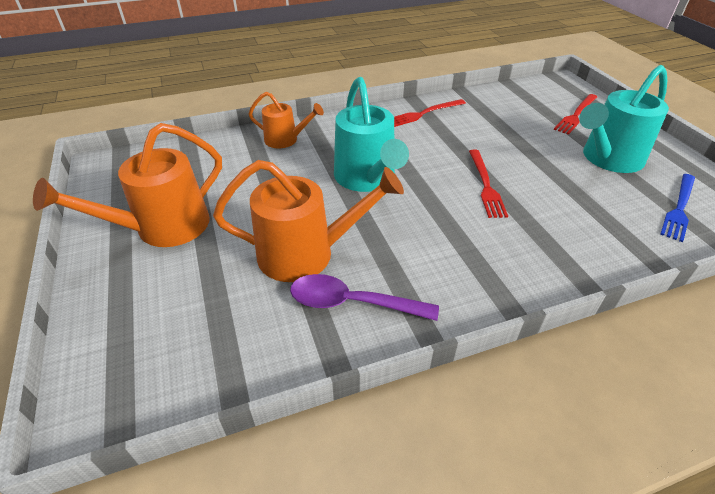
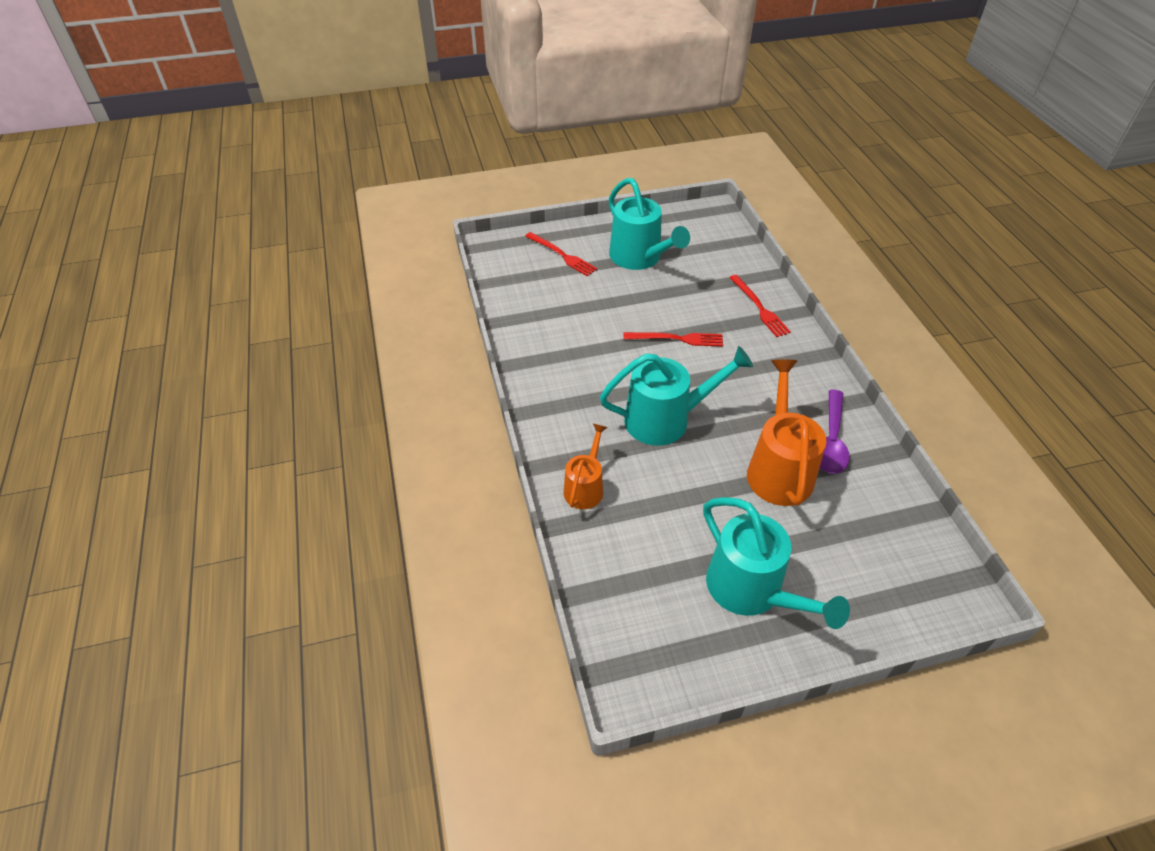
camera: 85 degrees left, 5 degrees up
orange watering can [33,123,222,247] -> turquoise watering can [703,497,850,629]
red fork [394,99,466,127] -> red fork moved to [729,275,791,337]
blue fork [660,174,695,242] -> none

